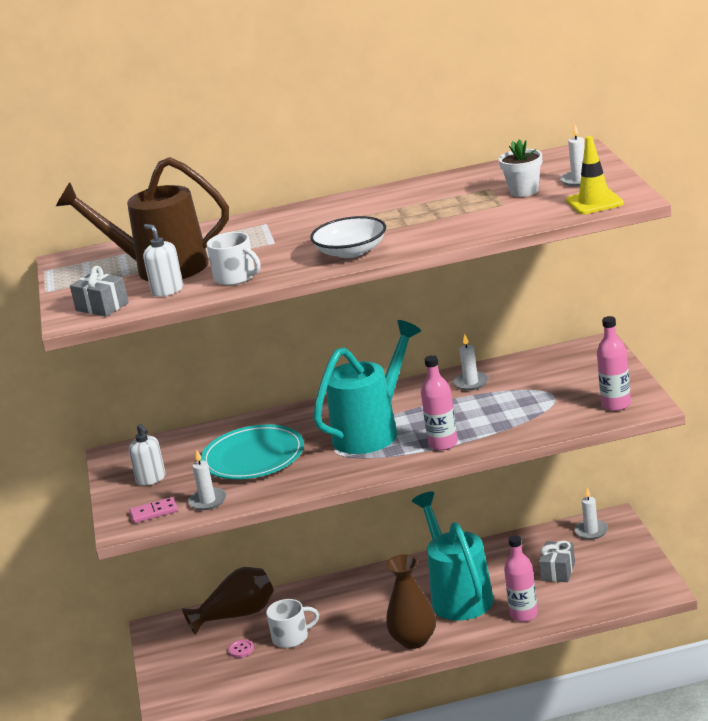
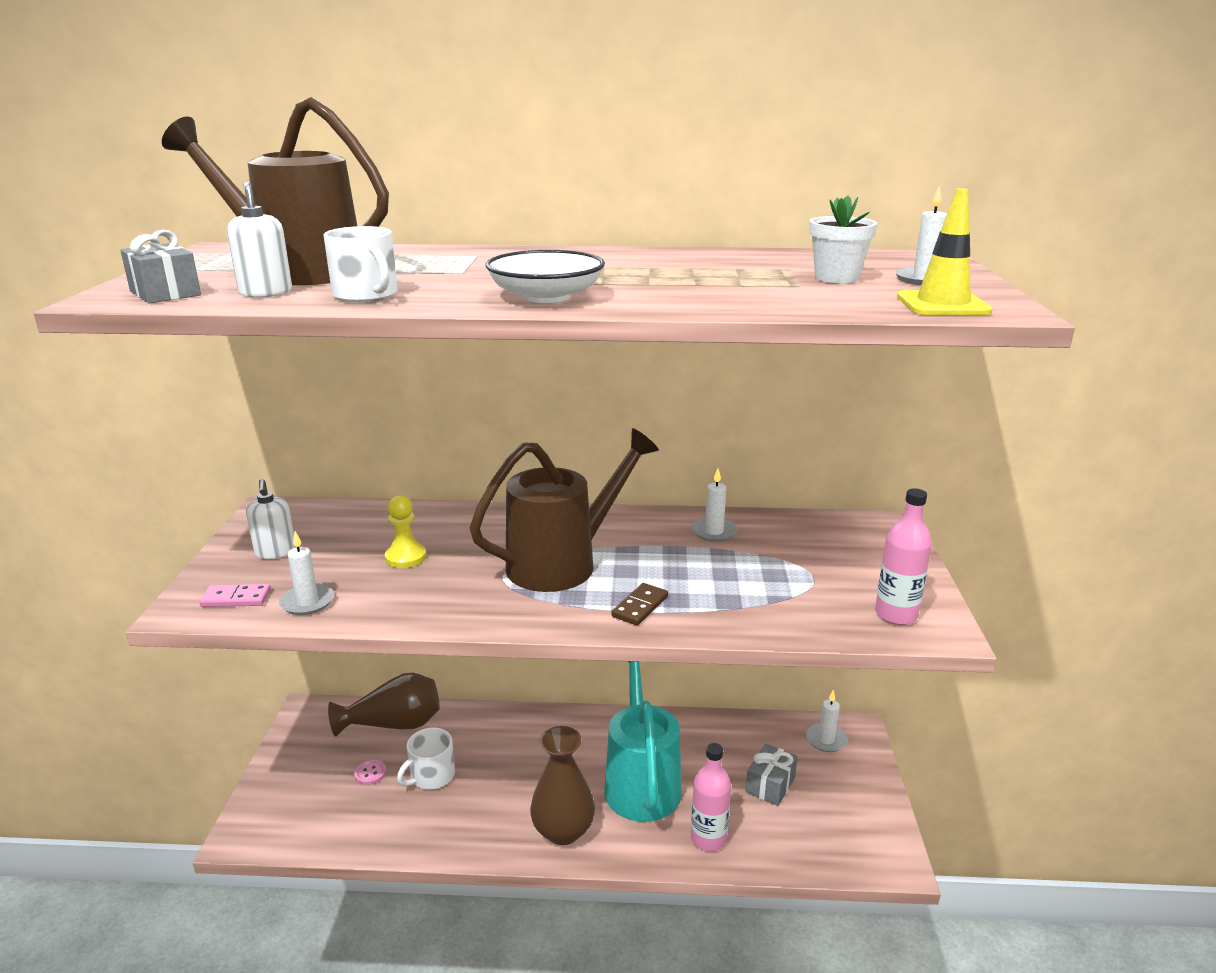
camera: 10 degrees right, 0 degrees up
turquoise plate [200,424,304,479] -> yellow pawn [385,495,427,568]
white mug [266,599,319,648] -> white mug turned 135 degrees clockwise [397,727,455,789]
turquoise watering can [313,320,421,454] -> brown watering can [470,428,659,592]
pink bottle [421,355,458,450] -> brown domino [611,583,668,626]

